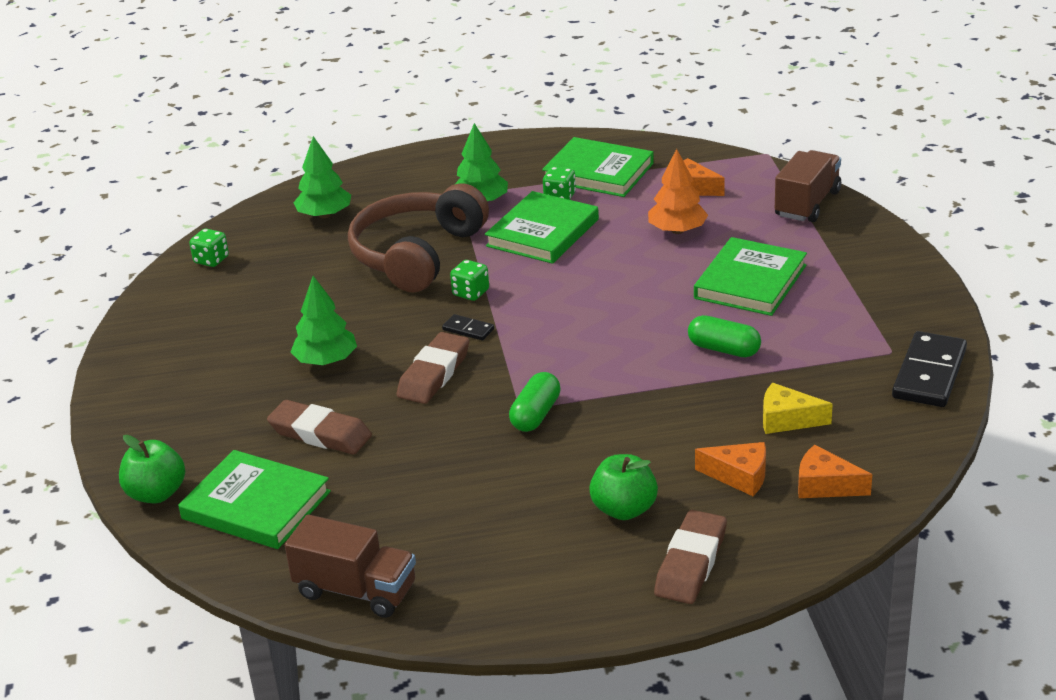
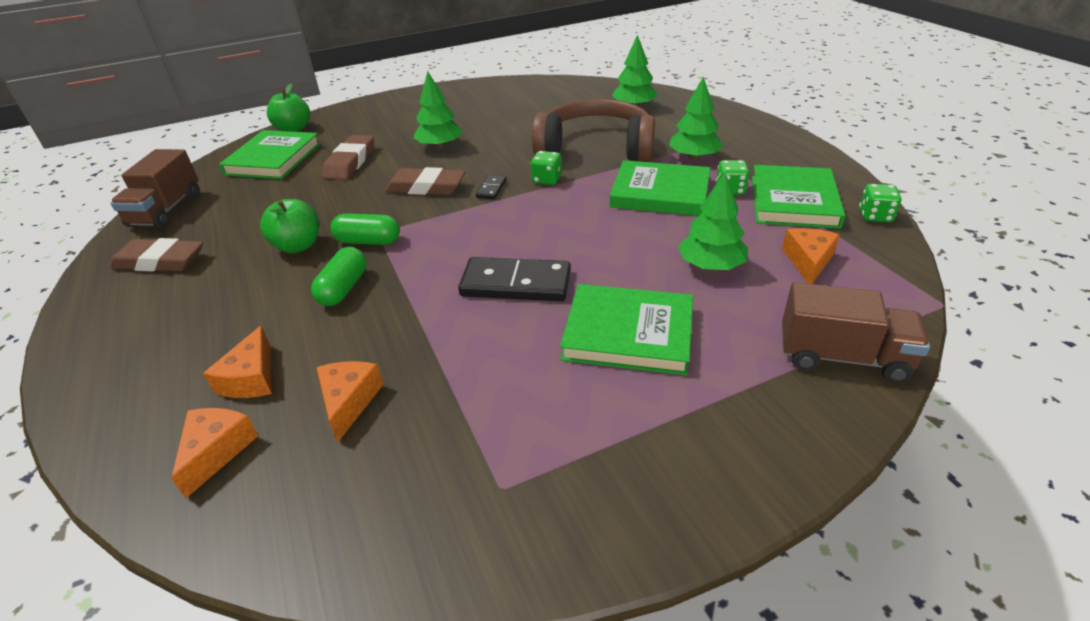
camera: 75 degrees right, 5 degrees up
green dice [189,229,229,267] -> green dice moved to [859,184,901,222]
green apple [589,454,658,520] -> green apple moved to [260,199,319,253]
orange tree [648,149,708,234] -> green tree [678,172,748,270]
brown eraser [654,510,727,604] -> brown eraser moved to [110,238,203,272]
green capsule [688,315,761,357] -> green capsule moved to [311,247,367,306]
yellow cheese [763,383,833,434] -> orange cheese [316,361,383,442]
black domino [892,331,967,407] -> black domino moved to [458,257,571,301]

